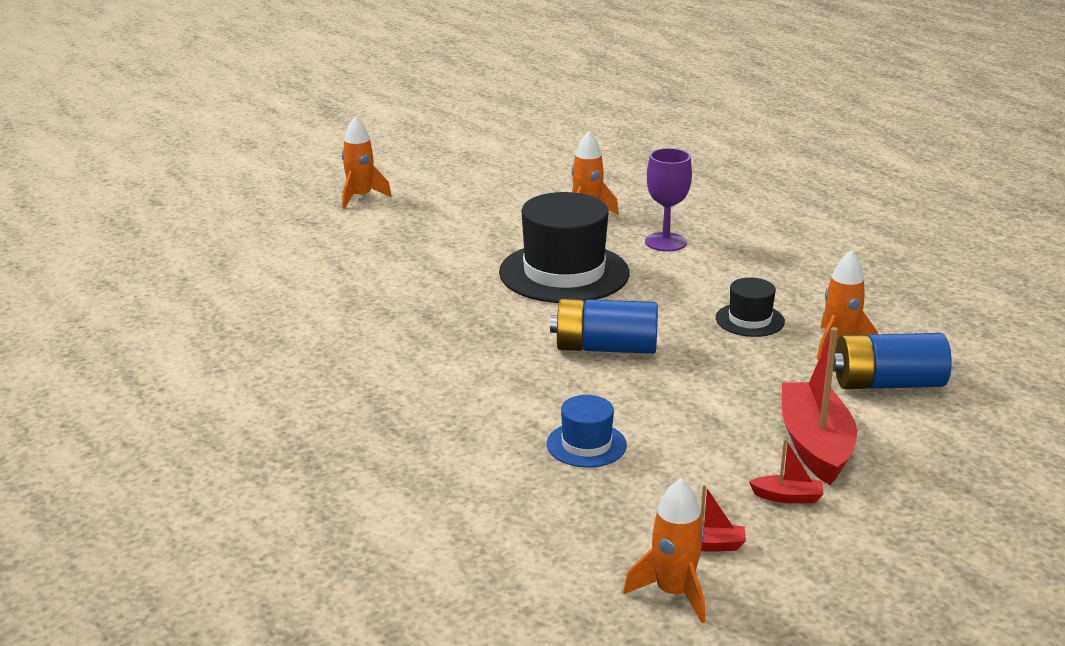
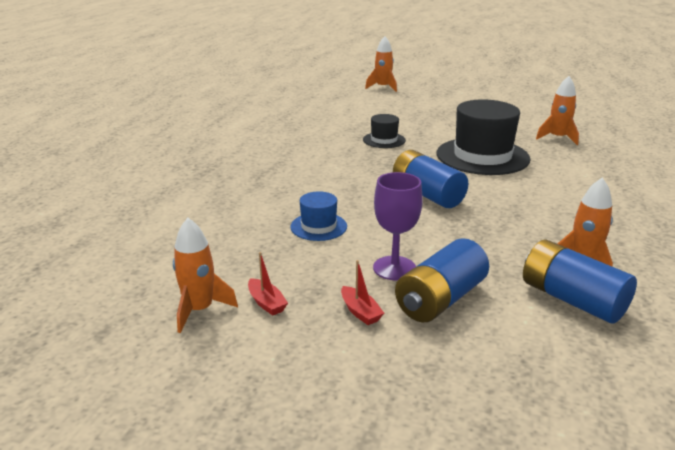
camera: 50 degrees right, 0 degrees up
orange rocket [342,116,392,209] -> orange rocket moved to [365,36,397,92]
purple goblet [645,148,692,252] -> purple goblet moved to [373,172,423,280]
black hat [716,277,785,337] -> black hat moved to [363,114,406,148]
red boat [782,327,857,485] -> blue battery [395,238,489,322]

